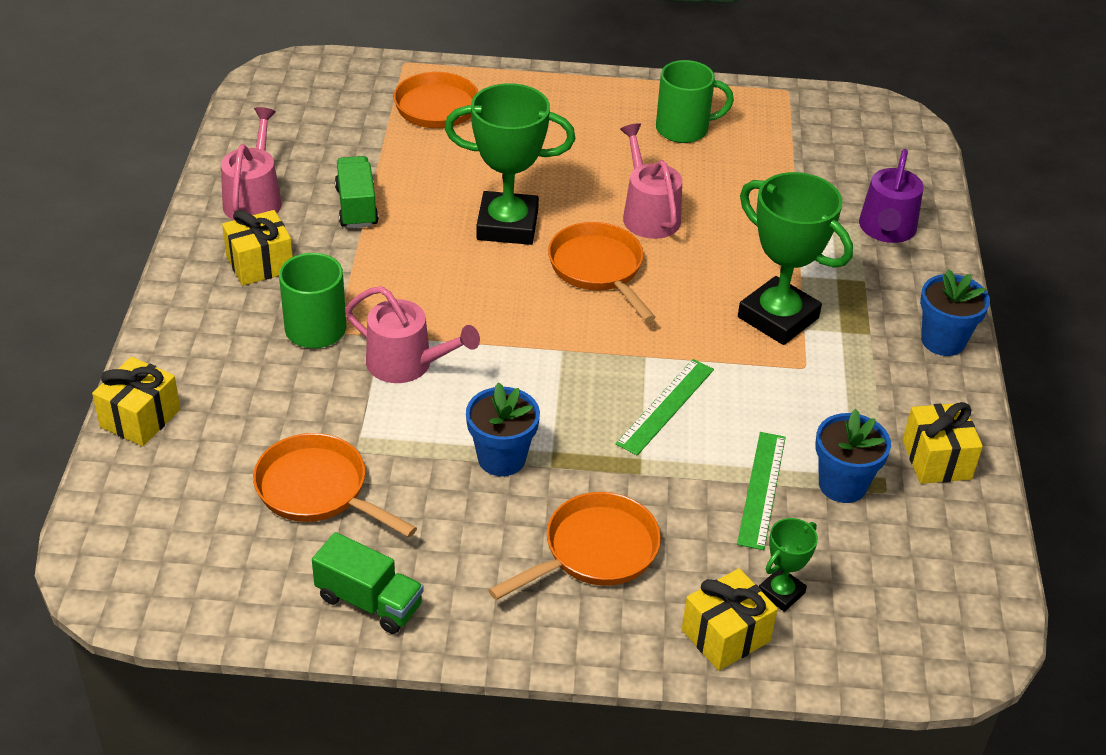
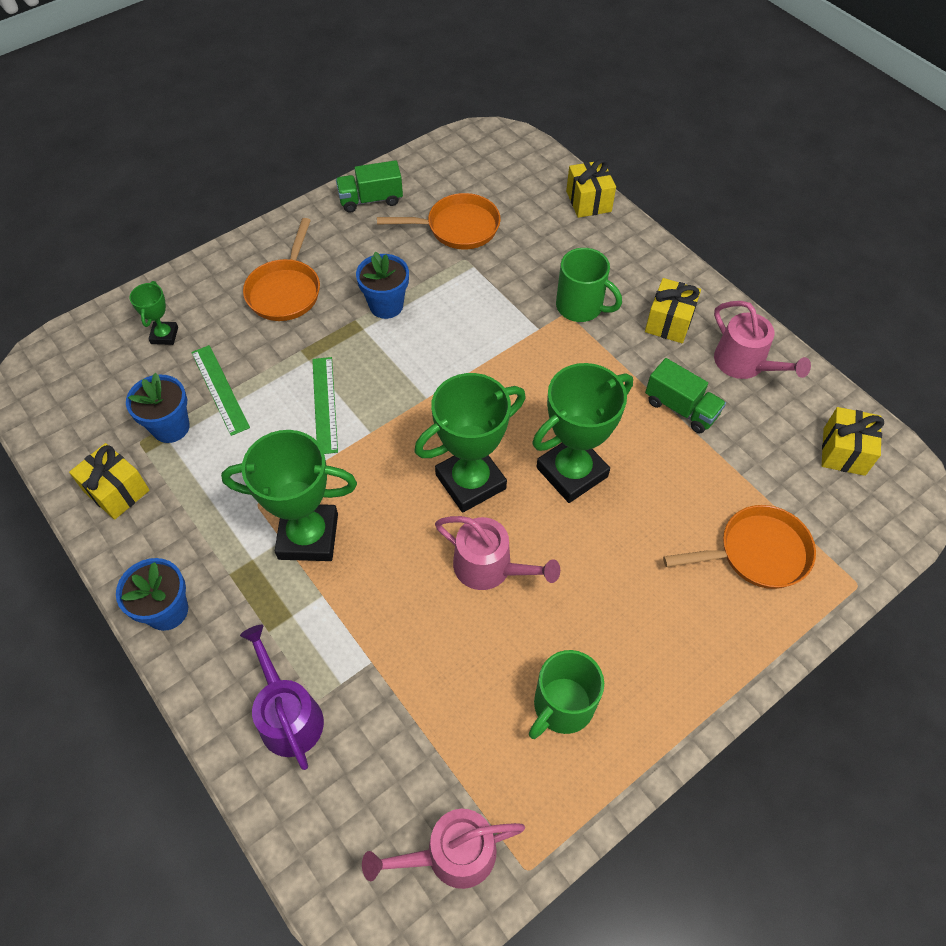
camera: 140 degrees right, 15 degrees up
pink watering can [345,286,480,383] -> pink watering can moved to [362,809,525,889]
orange pan [548,222,656,322] -> green trophy [414,373,526,512]
yellow gift [682,568,778,671] -> yellow gift moved to [822,407,884,476]

